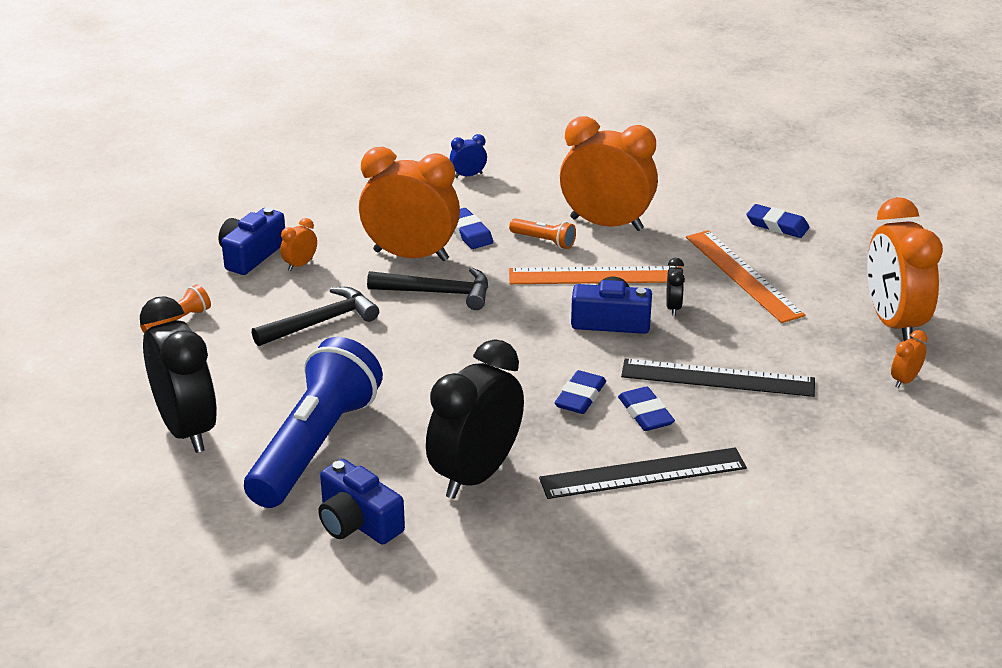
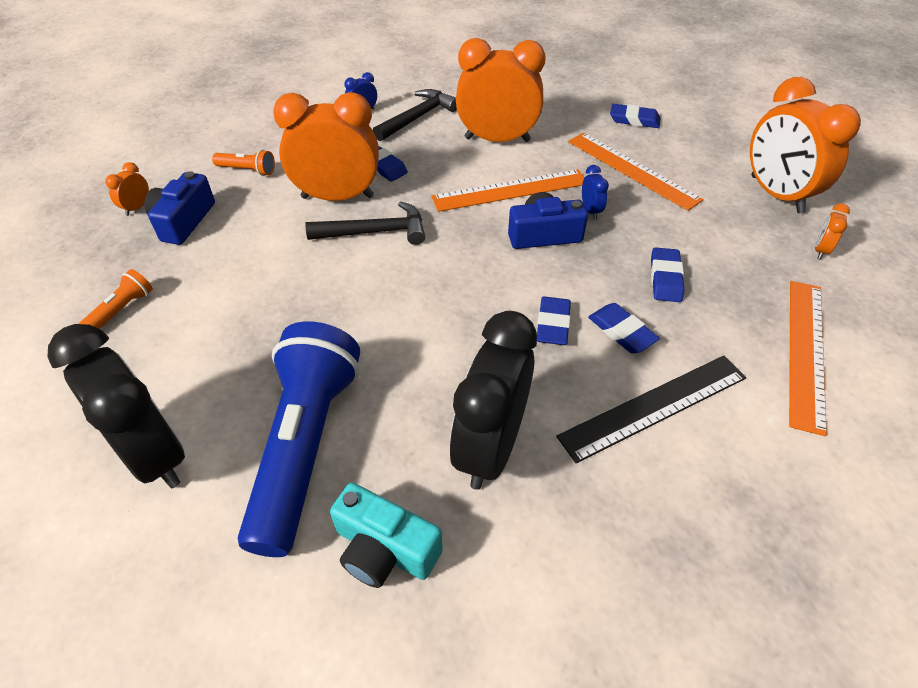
camera: 15 degrees left, 15 degrees up
black hammer [252,287,379,346] -> black hammer moved to [373,89,457,141]
orange clock [280,218,317,271] -> orange clock moved to [105,162,149,216]
blue camera [318,459,405,544] -> turquoise camera [330,483,443,588]
orange flashlight [509,218,576,249] -> orange flashlight moved to [212,150,275,176]
black ruler [621,359,815,397] -> blue eraser [651,247,684,302]
black clock [666,258,685,316] -> blue clock [582,165,609,219]
none -> orange ruler [789,281,827,436]

